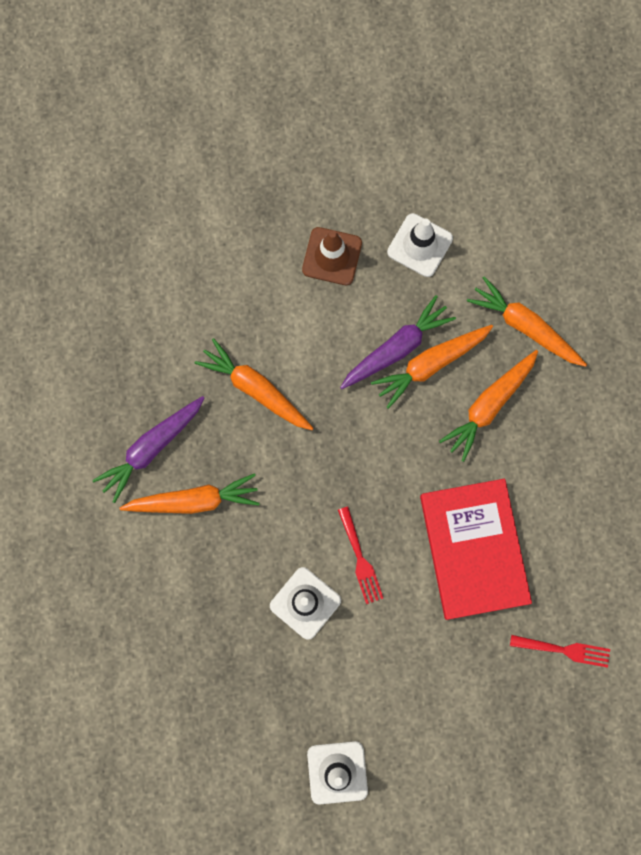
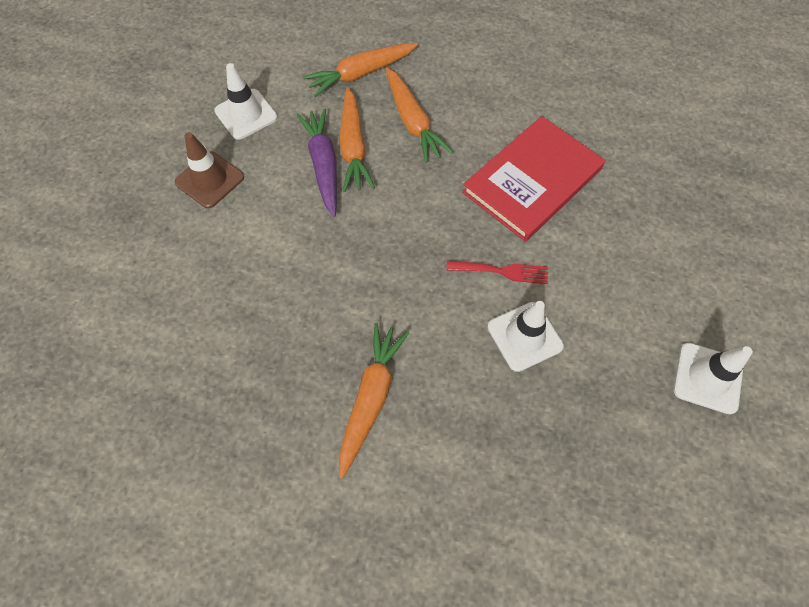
camera: 65 degrees left, 15 degrees down
purple carrot [92,396,204,503] -> none
orange carrot [195,338,314,430] -> none
red book [420,479,532,620] -> red book turned 60 degrees counterclockwise [462,116,605,242]
red fork [510,635,610,668] -> none

